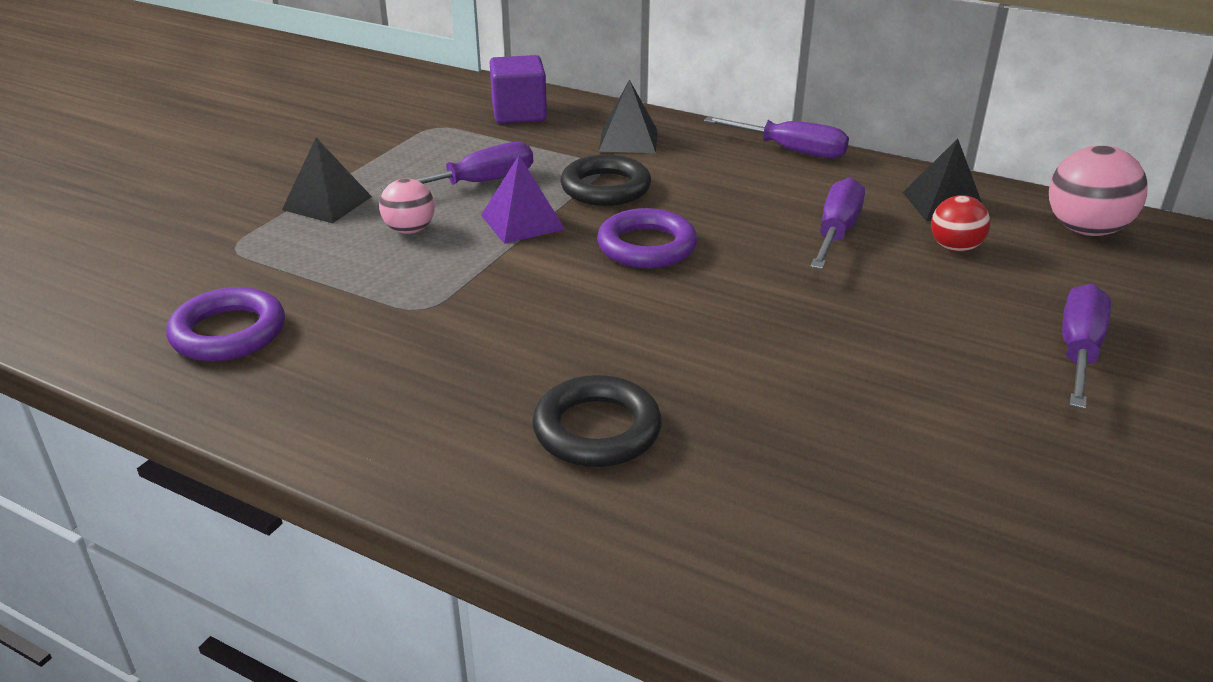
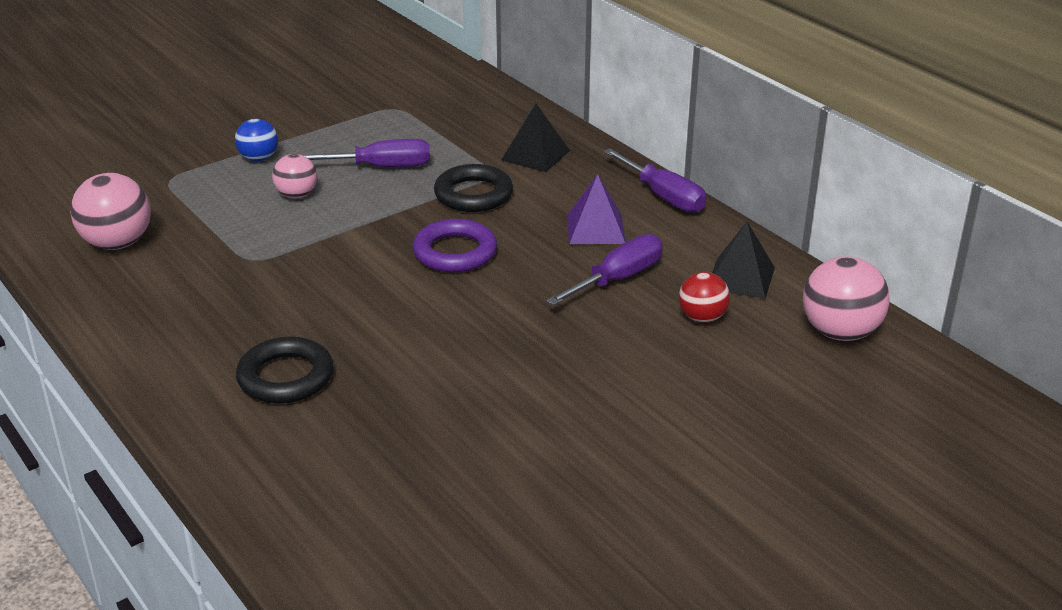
camera: 25 degrees right, 0 degrees up
purple ring [166,287,285,361] -> pink ball [70,173,151,250]
black pyramid [282,138,372,223] -> blue ball [235,119,278,161]
purple pyramid [481,155,565,244] -> purple pyramid moved to [567,174,625,244]
purple cube [489,55,547,123] -> none
purple screwdriver [1062,284,1111,409] -> none

